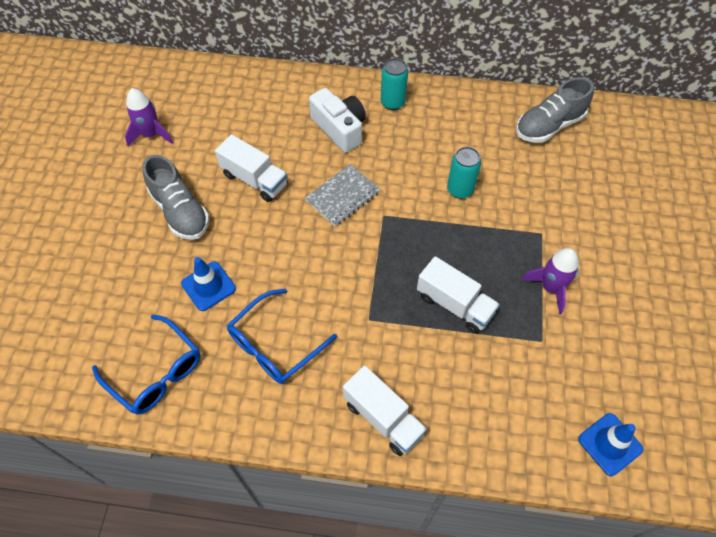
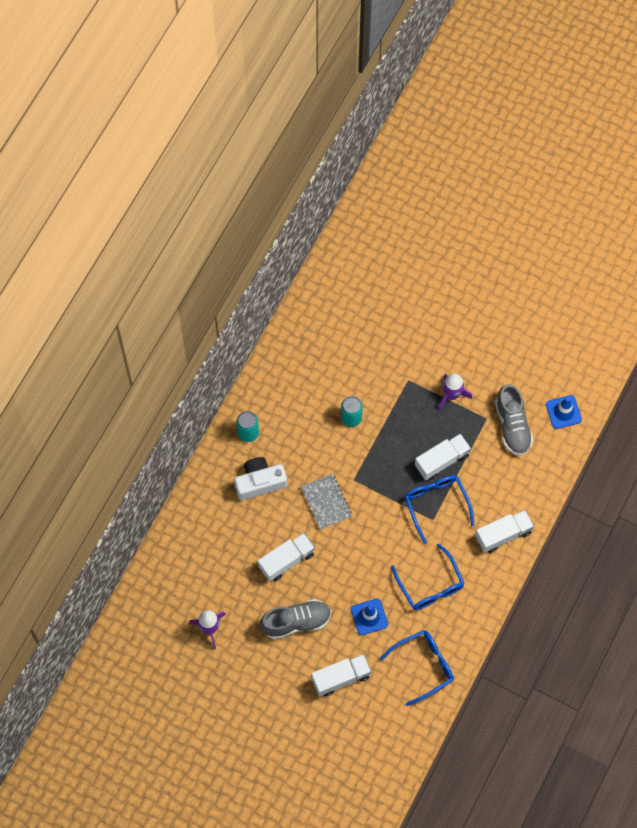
camera: 70 degrees left, 10 degrees up
grey shoe [516,77,594,143] -> grey shoe moved to [495,384,533,456]
none -> white truck [311,654,371,696]
none -> blue glasses [405,475,474,544]

